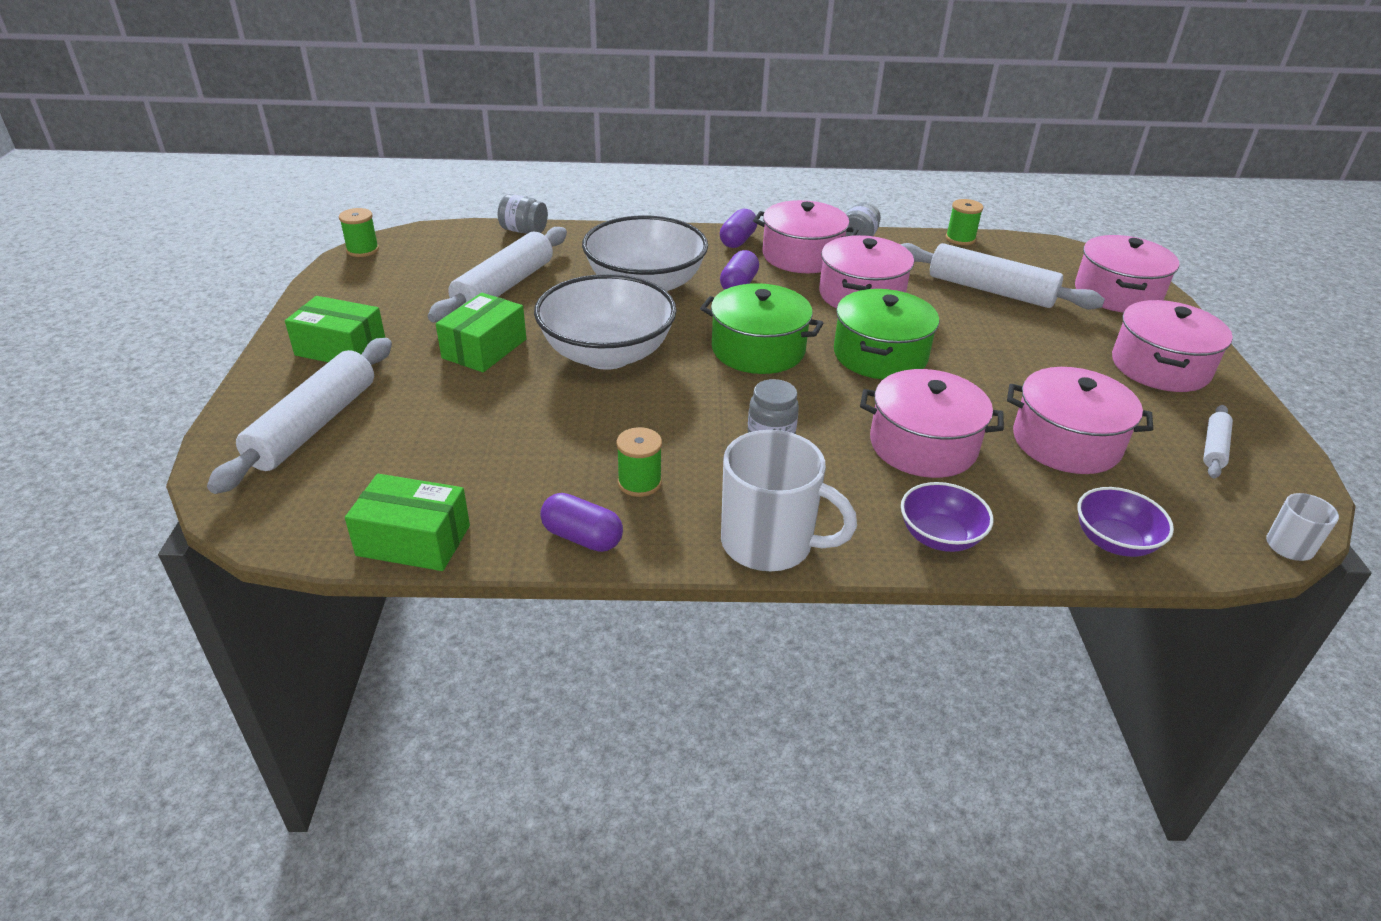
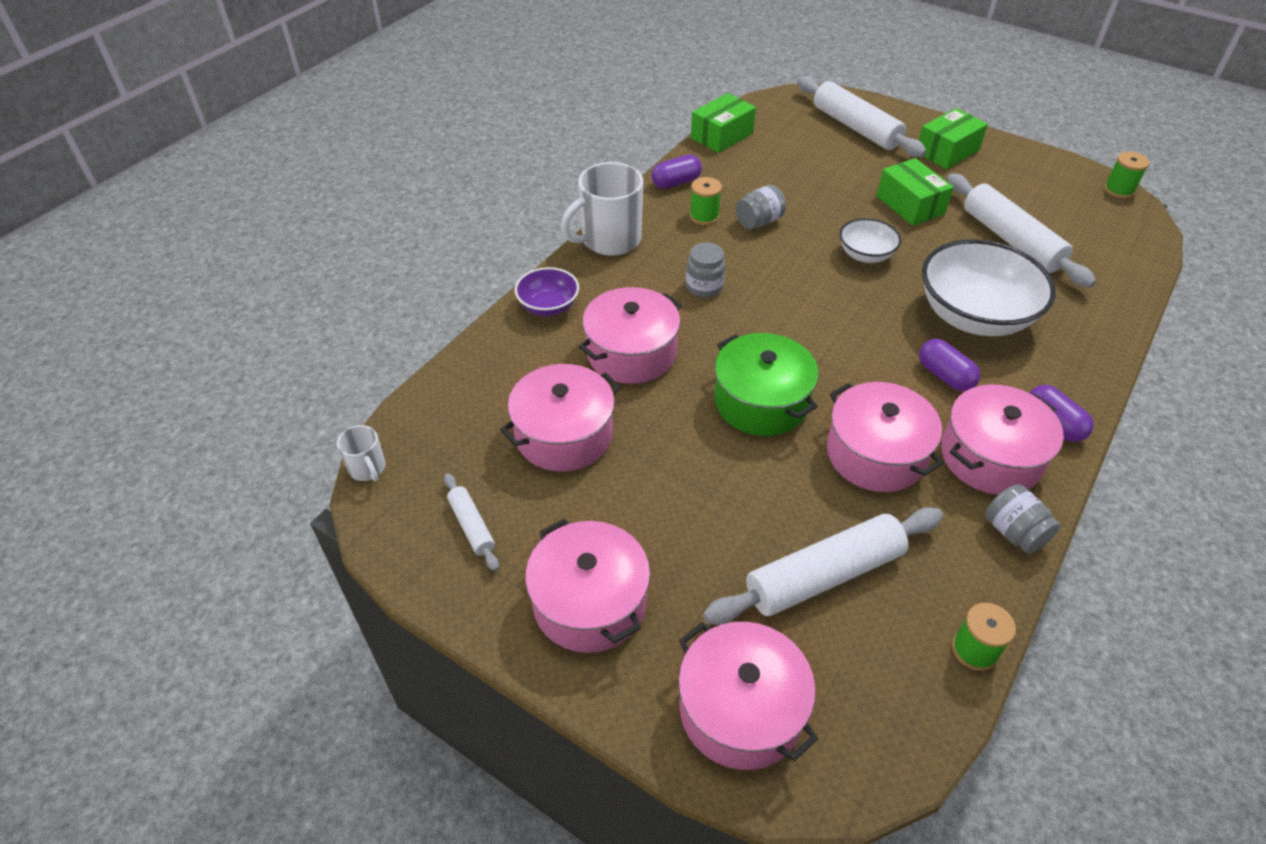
camera: 125 degrees right, 10 degrees up
grey jar [498,194,548,234] -> grey jar moved to [736,185,786,229]
white bowl [534,274,677,370] -> white bowl [839,218,901,263], size x0.51
green pot [700,283,823,374] -> none
purple bowl [1077,487,1174,557] -> none

